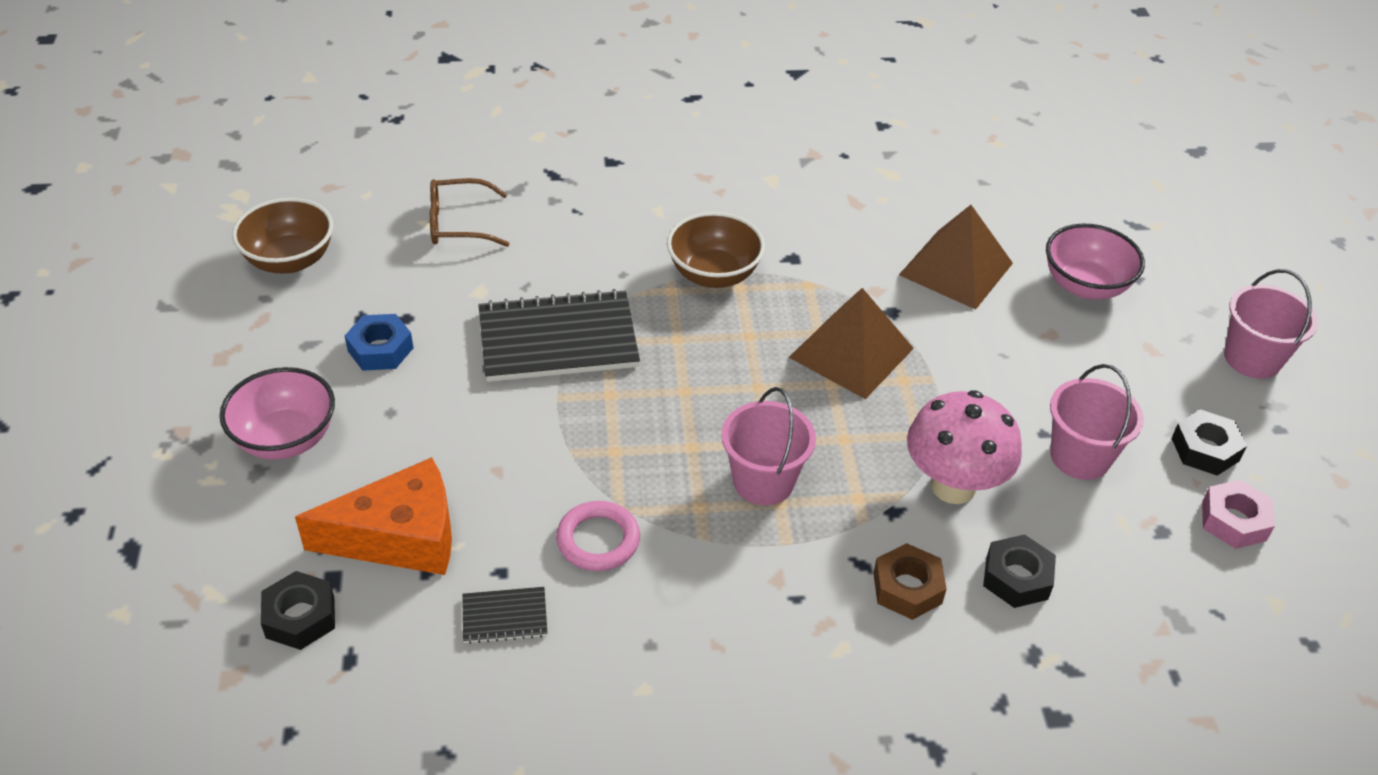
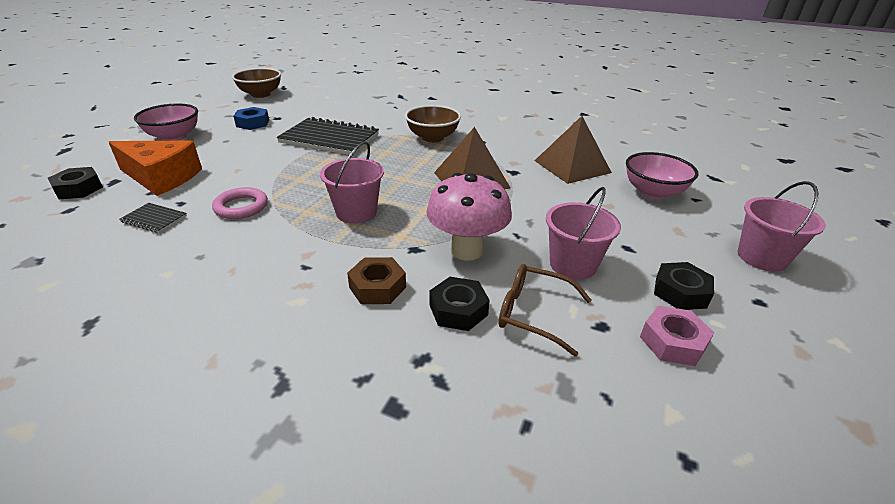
camera: 30 degrees right, 10 degrees down
brown glasses [430,178,509,247] -> brown glasses moved to [499,264,591,357]

